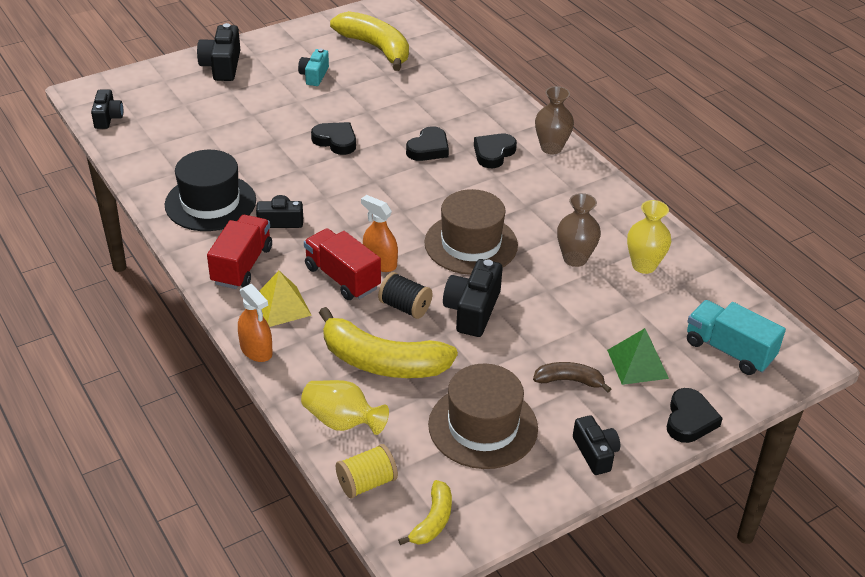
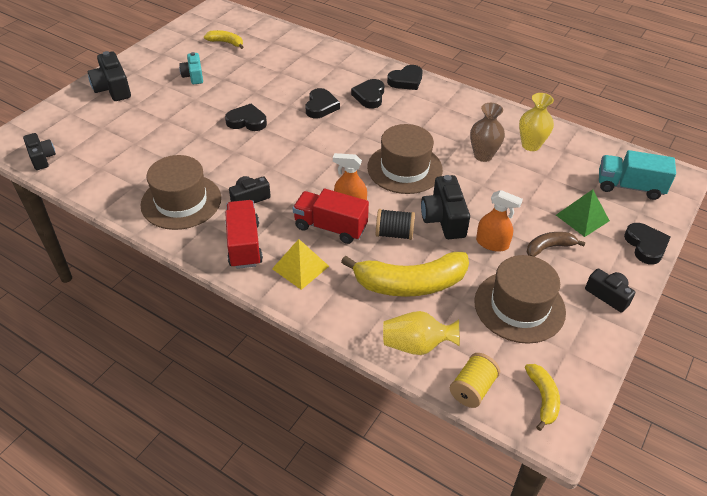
camera: 25 degrees left, 5 degrees up
black hat [165,150,256,231] -> brown hat [141,155,221,230]
orange spray bottle [238,283,273,362] -> orange spray bottle moved to [476,190,523,252]
yellow banana [330,11,409,71] -> yellow banana [204,30,244,49], size x0.51
brown vase [535,86,574,155] -> black heart [387,65,423,90]

